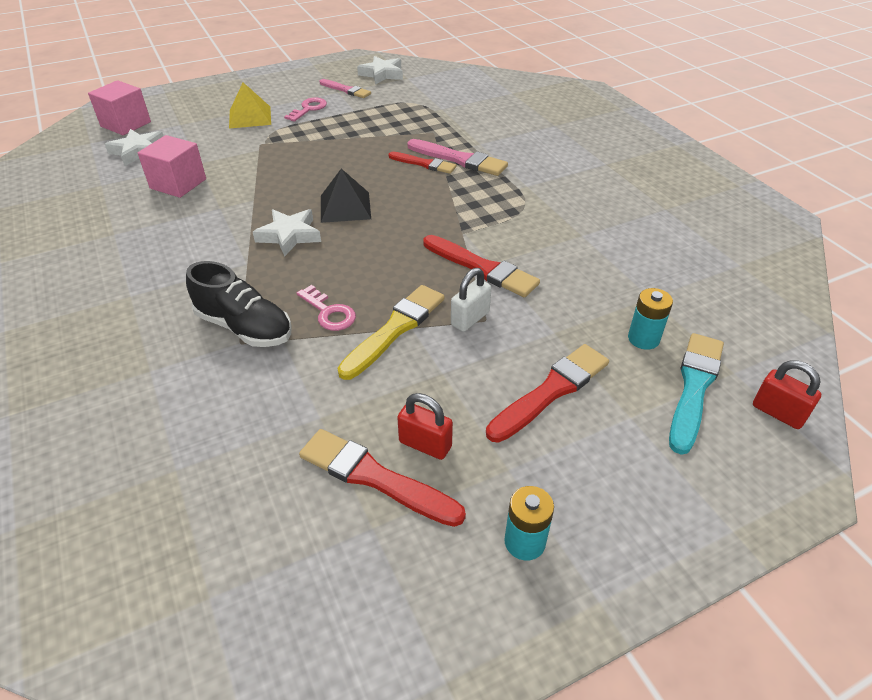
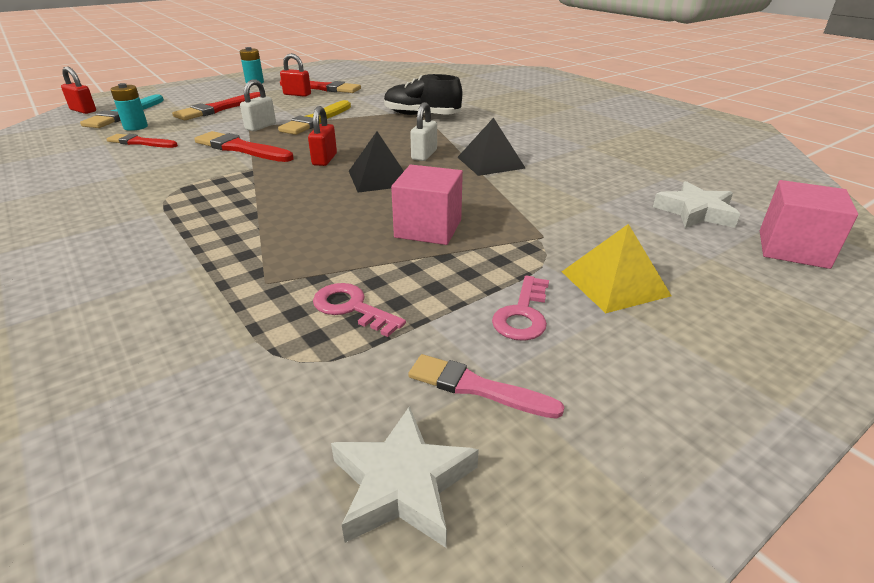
camera: 170 degrees right, 10 degrees down
pink cube [138,135,206,198] -> pink cube moved to [391,165,463,245]
white star [253,209,321,257] -> white padlock [410,102,437,161]
pink key [297,285,356,331] -> pink key moved to [313,283,406,337]
red brush [389,152,456,174] -> red brush moved to [107,134,178,148]
pink brush [407,139,508,176] -> none
none -> red padlock [308,106,337,166]
none -> black pyramid [457,118,525,176]

